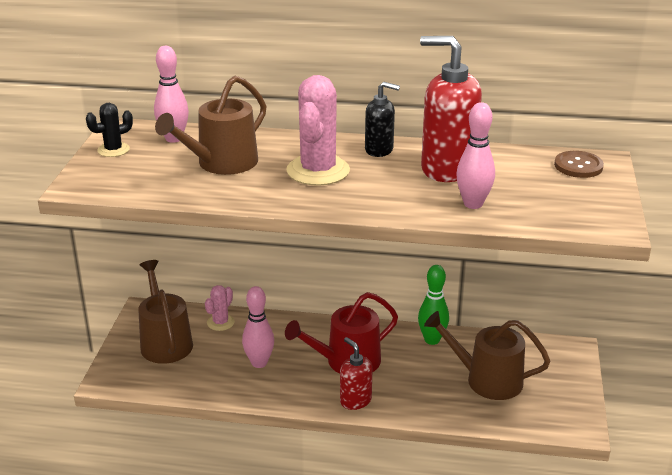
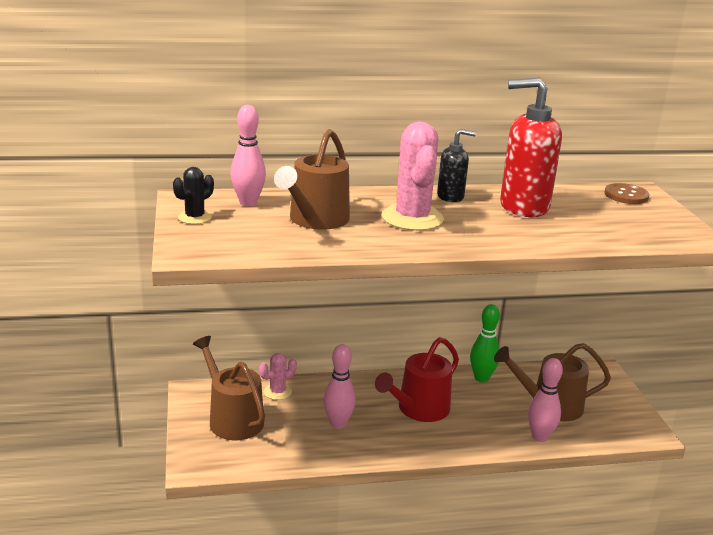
camera: 20 degrees left, 5 degrees down
pink cactus [205,285,235,331] -> pink cactus turned 45 degrees clockwise [259,353,297,400]
red soap dispenser [340,337,373,410] -> none
pink bowling pin [456,102,495,209] -> pink bowling pin moved to [528,358,563,442]

